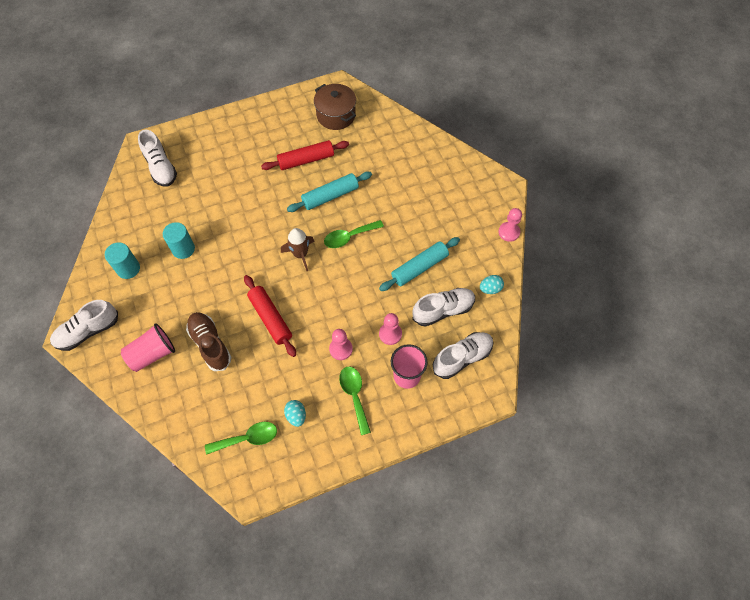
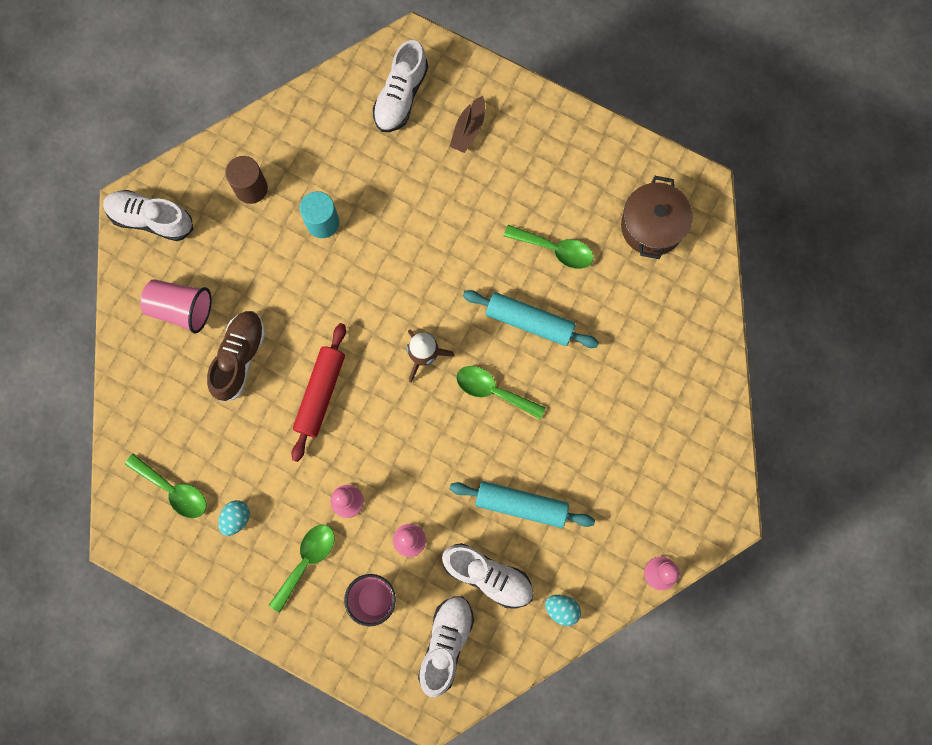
camera: 50 degrees right, 15 degrees up
turquoise cylinder [105,242,140,279] -> brown cylinder [225,156,268,204]
red rolling pin [261,140,349,170] -> green spoon [504,225,594,269]
white shoe [433,332,494,379] -> white shoe turned 90 degrees counterclockwise [418,596,474,697]
none -> brown boat [449,96,485,153]

